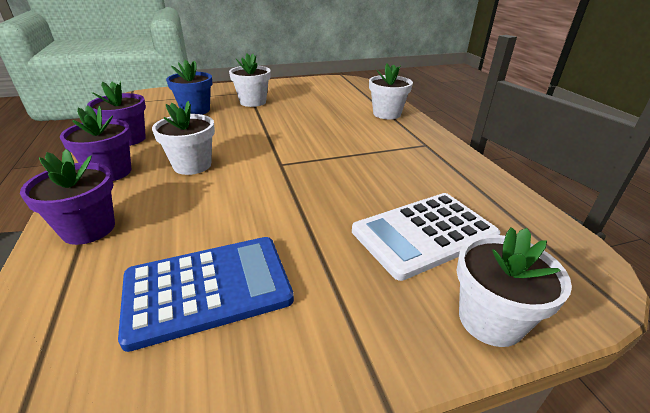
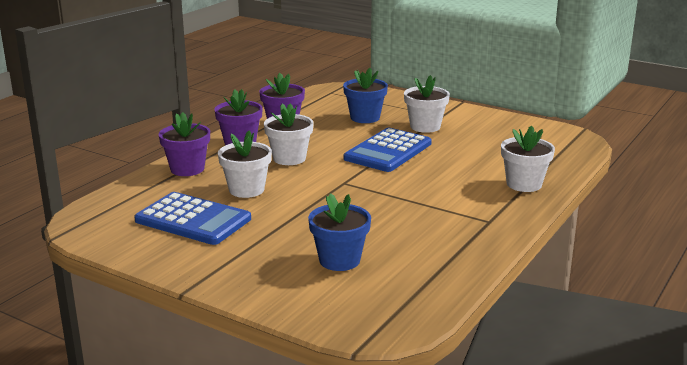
camera: 50 degrees right, 10 degrees down
white calculator [352,193,500,281] -> blue flower pot [308,193,371,271]
white flower pot [457,227,572,347] -> white flower pot moved to [218,131,272,198]
none -> blue calculator [344,128,432,172]

